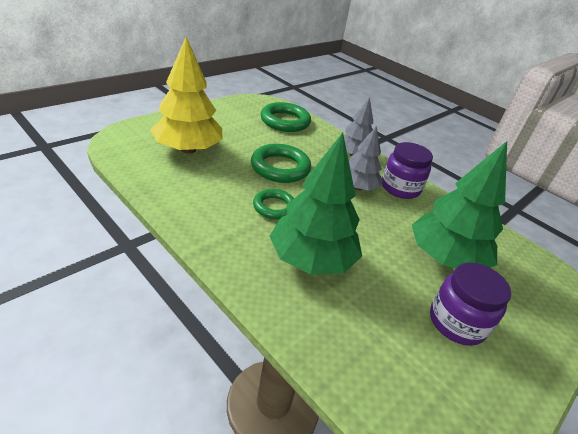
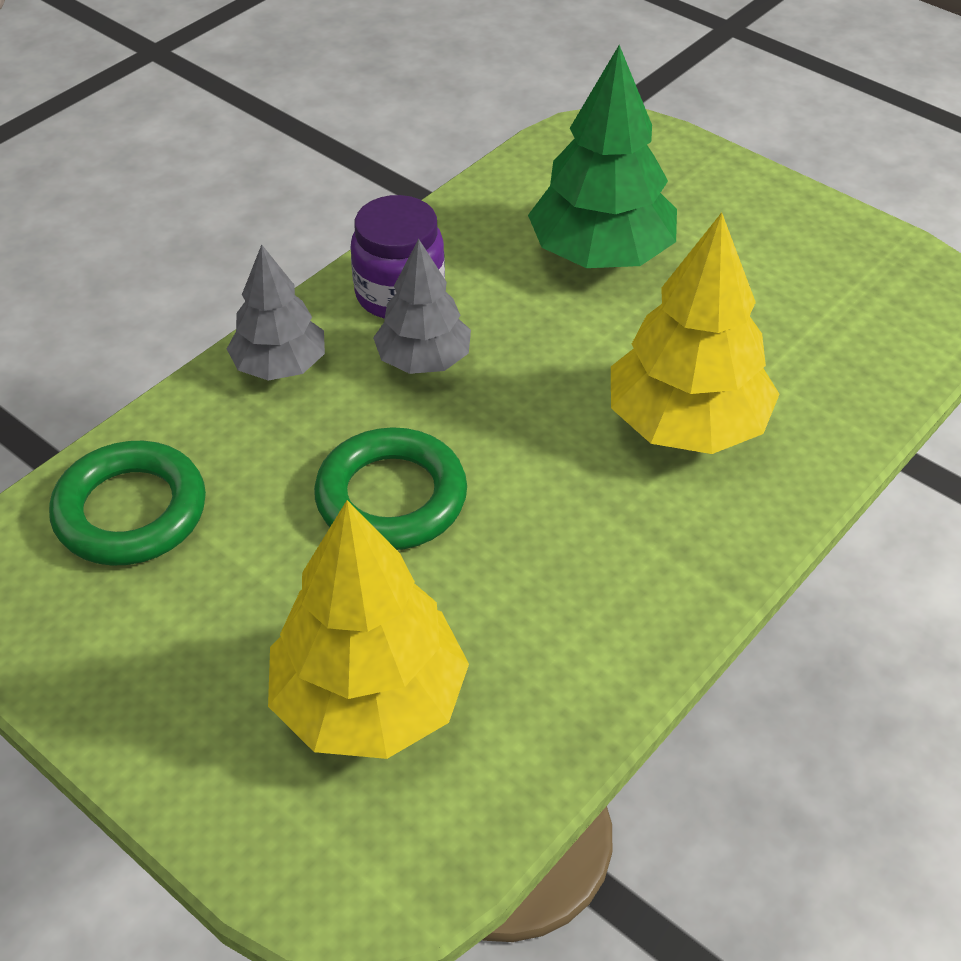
camera: 90 degrees left, 10 degrees up
green ring [253,189,294,220] -> none
green tree [269,133,362,275] -> yellow tree [611,212,779,454]
purple jar [430,262,511,346] -> none

